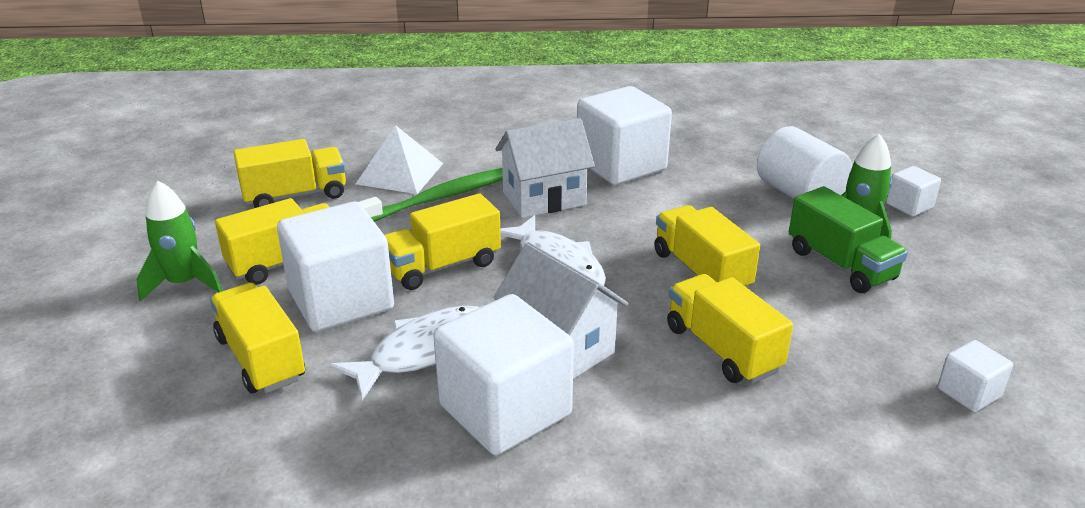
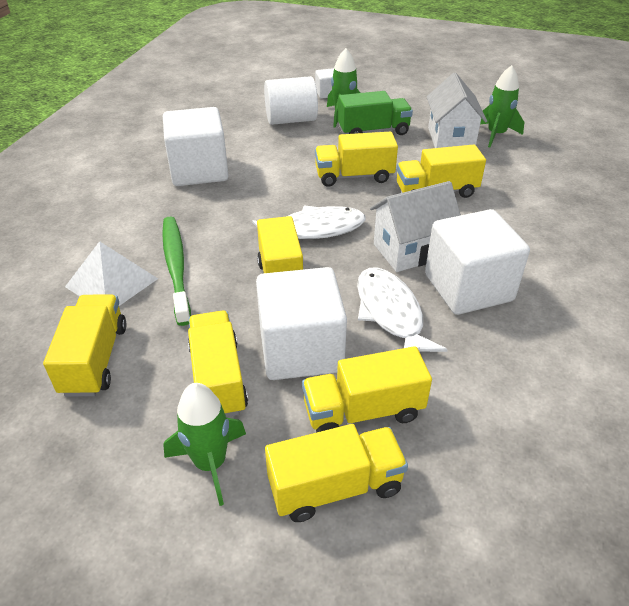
camera: 70 degrees left, 10 degrees up
white house [495,118,595,218] -> white house moved to [427,73,487,148]
white cube [938,340,1013,412] -> green rocket [480,65,524,147]
none -> yellow truck [265,424,408,522]

